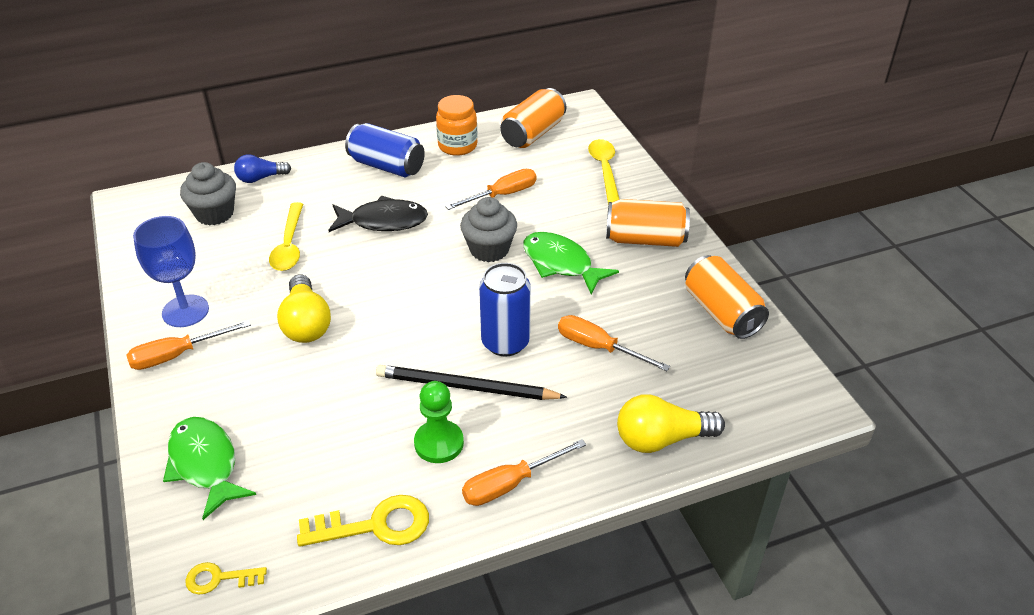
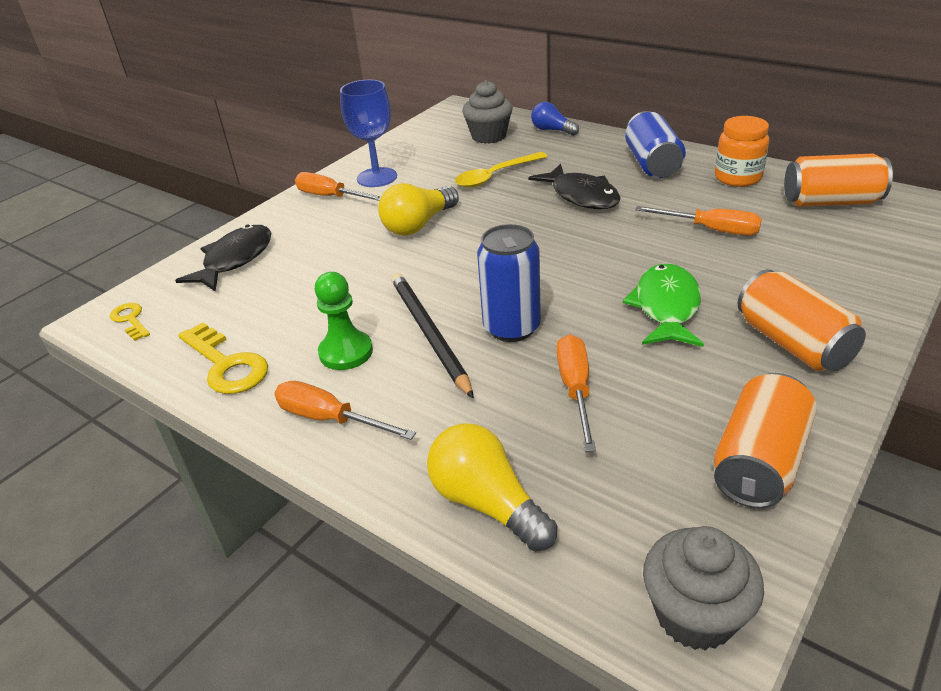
camera: 60 degrees right, 5 degrees down
green fish [163,417,256,520] -> black fish [175,224,271,291]
grey cupcake [460,197,517,262] -> grey cupcake moved to [643,526,764,651]
yellow spoon [588,139,619,204] -> none

